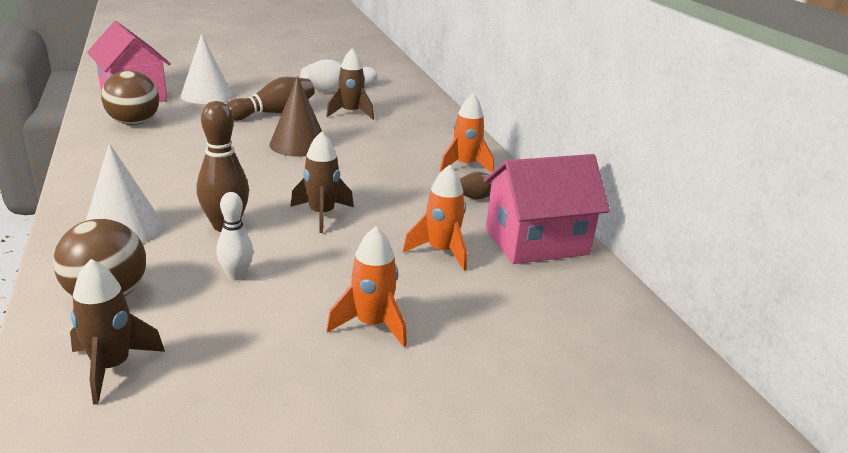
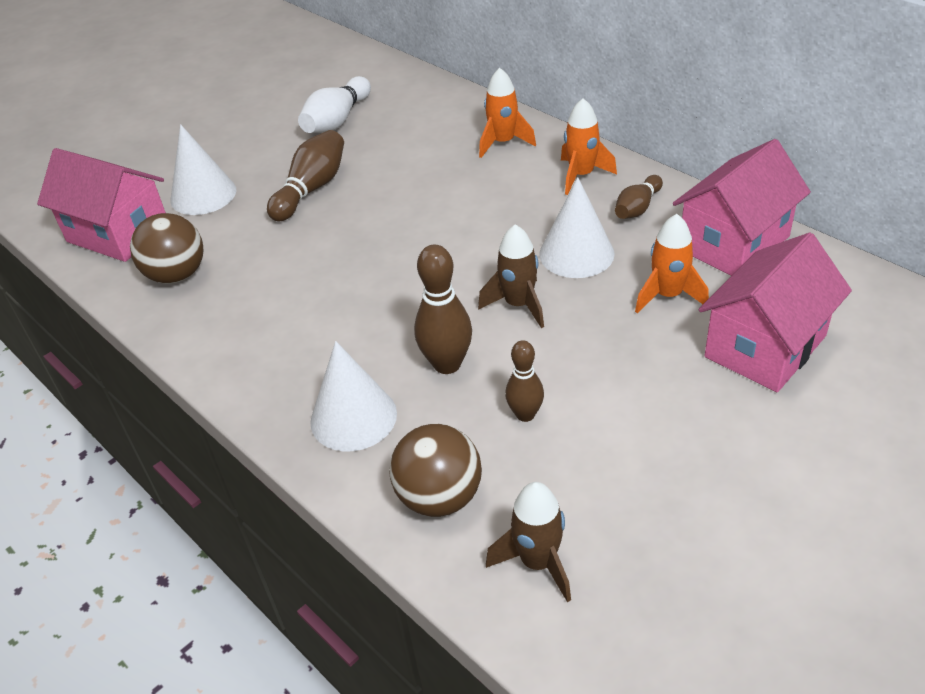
camera: 20 degrees left, 15 degrees up
white bowling pin [216,192,253,280] -> brown bowling pin [505,340,544,422]
brown cone [269,76,322,157] -> none
brown rocket [326,49,374,119] -> none
orange rocket [326,226,407,347] -> orange rocket moved to [479,68,536,158]
none -> white cone [539,177,615,278]
none -> pink house [699,233,852,392]

